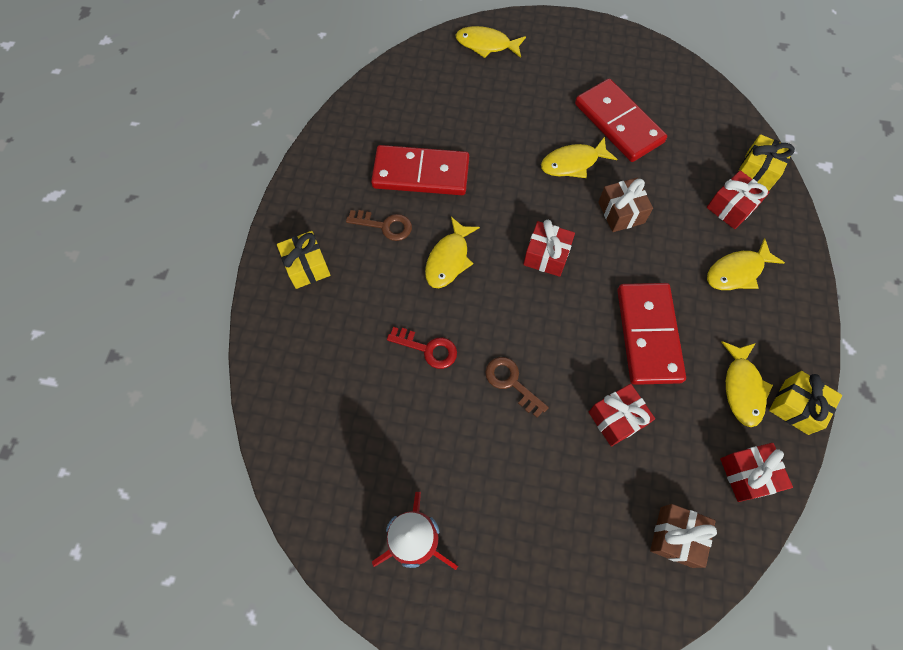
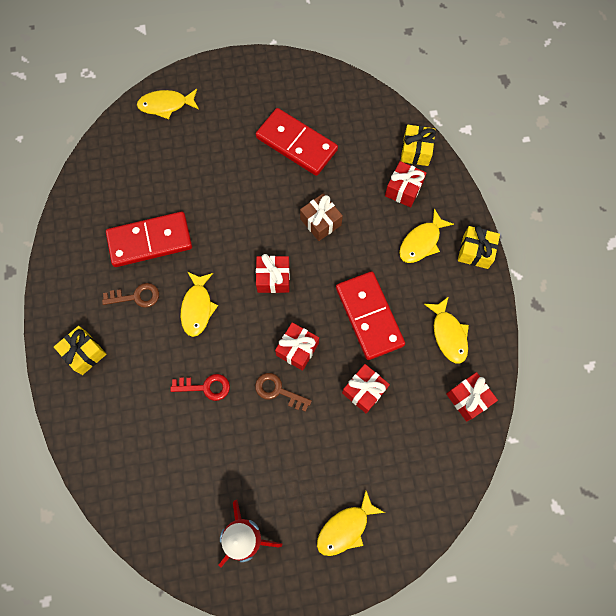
camera: 20 degrees left, 5 degrees up
yellow fish [541,136,617,178] -> yellow fish moved to [317,491,385,556]
brown gift [650,504,717,568] -> none
yellow gift [769,371,842,435] -> yellow gift moved to [458,225,500,269]
none -> red gift [275,322,319,371]

